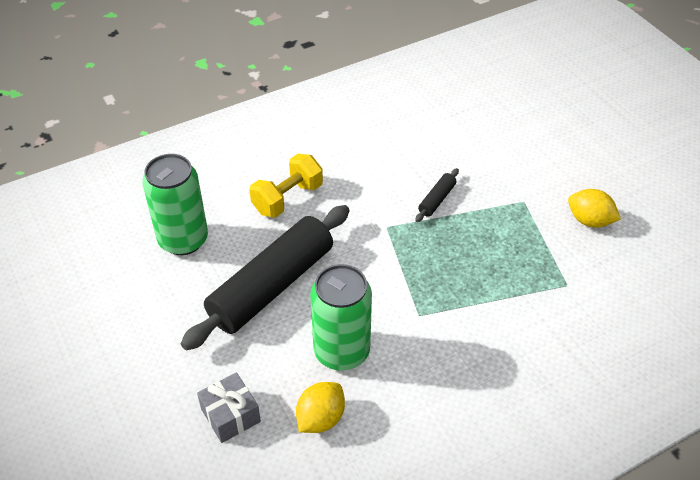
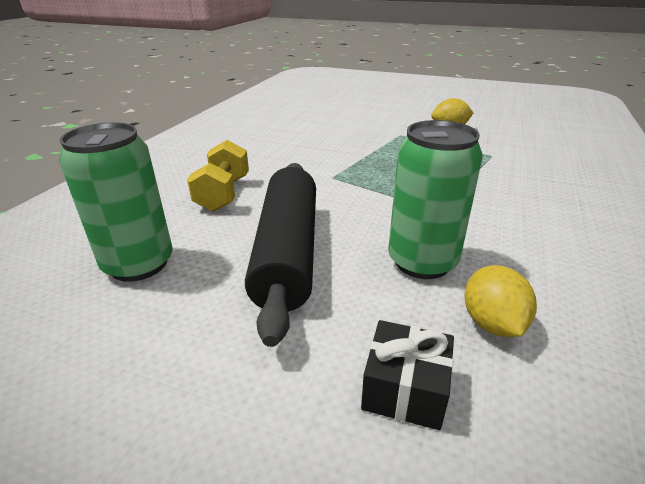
camera: 40 degrees left, 15 degrees down
grey gift [197,372,261,443] -> black gift [361,320,454,430]
black rolling pin [415,168,459,222] -> none

